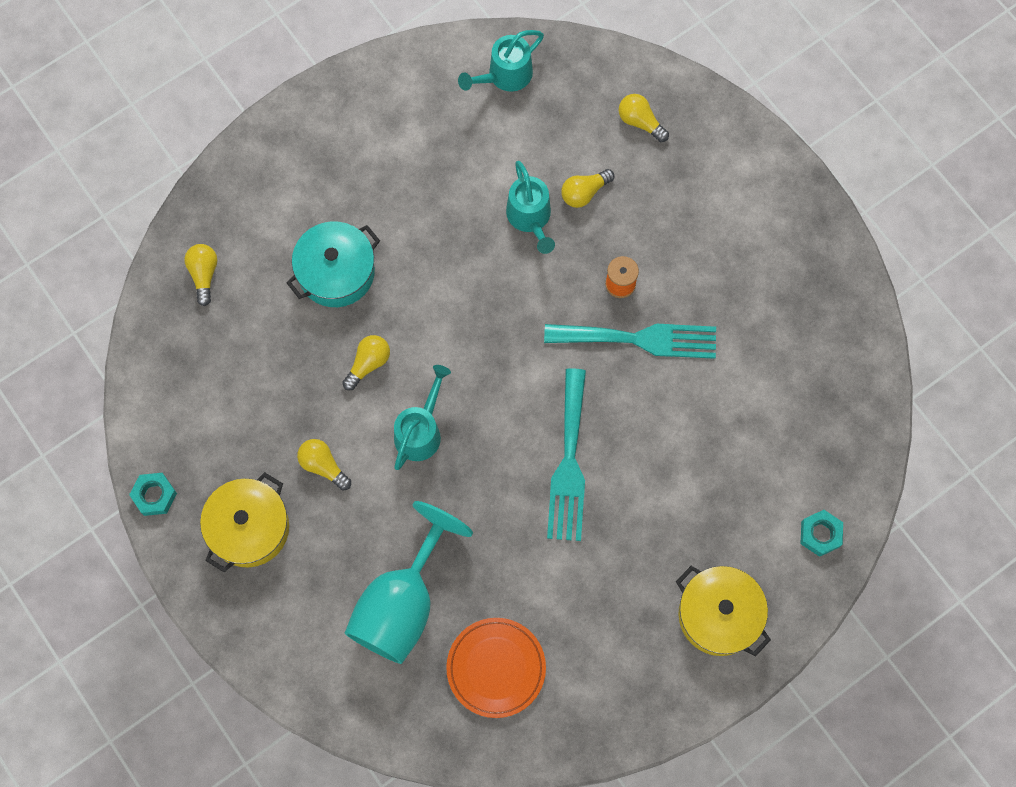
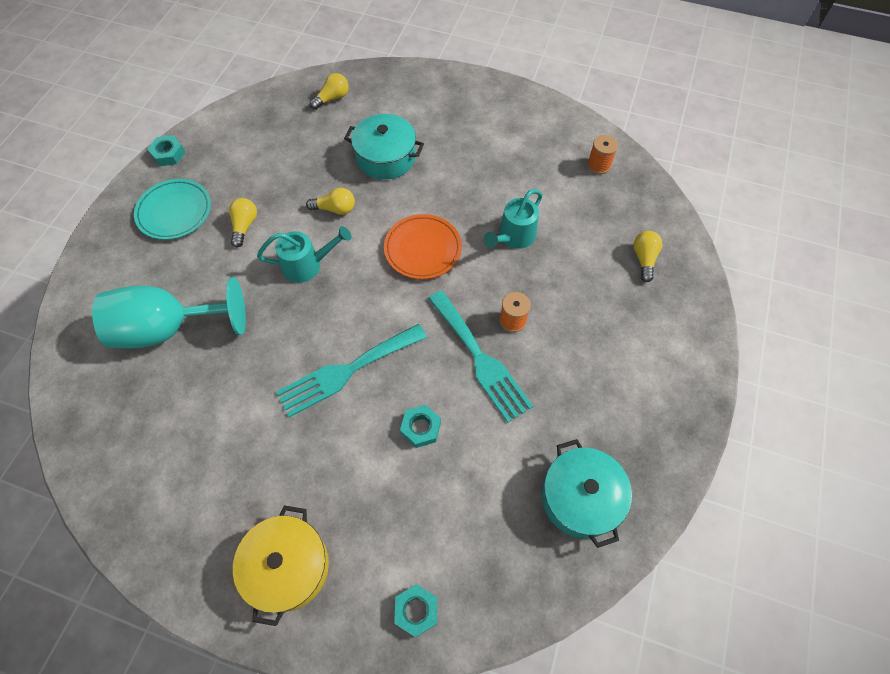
camera: 55 degrees right, 10 degrees down
yellow pot [200,472,289,572] -> turquoise plate [134,179,211,240]
orange plate [446,618,546,718] -> orange plate moved to [384,214,462,279]
turquoise watering can [458,30,544,92] -> orange spool [587,135,618,174]
yellow light bulb [561,169,614,208] -> none
none -> turquoise nut [400,405,441,448]
none -> turquoise pot [542,439,632,548]

